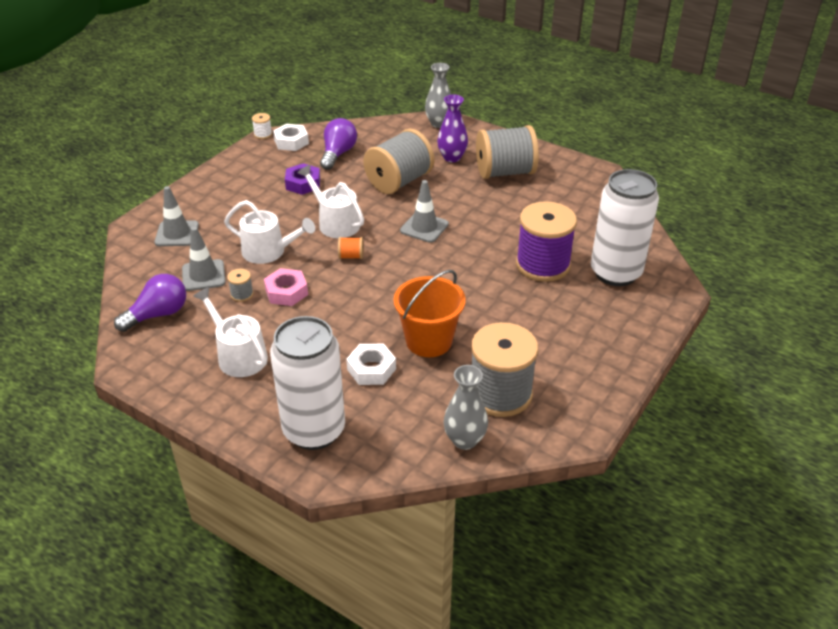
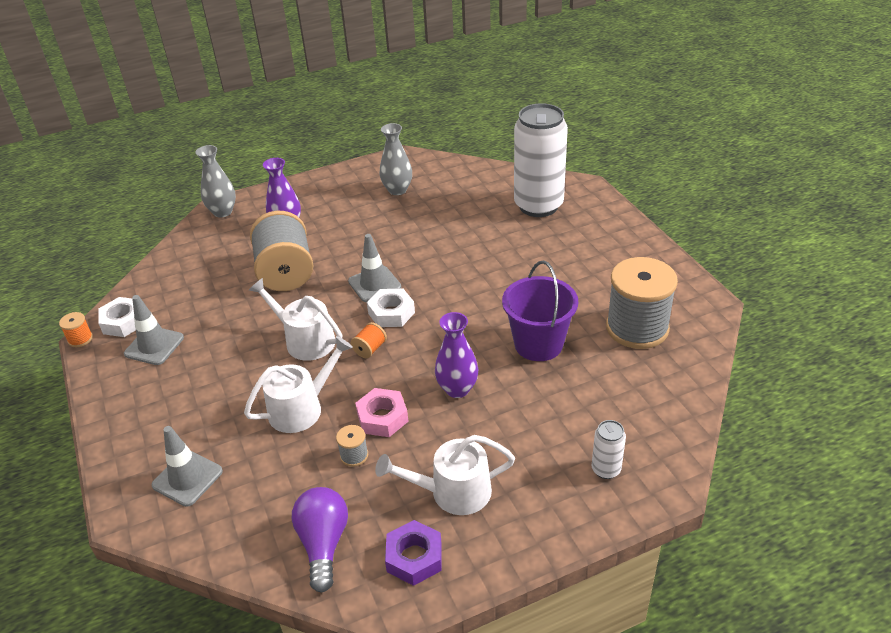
camera: 55 degrees left, 0 degrees up
grey traffic cone [182,227,226,291] -> grey traffic cone moved to [124,295,184,365]
white spool [252,113,272,139] -> orange spool [59,312,93,347]
white can [270,316,345,450] -> white can [592,420,626,479], size x0.43
purple nut [285,163,320,195] -> purple nut moved to [385,520,442,586]
white watering can [297,165,364,238] -> white watering can turned 45 degrees clockwise [249,278,342,361]
purple light bulb [320,118,357,170] -> none
white nut [346,344,396,385] -> white nut moved to [367,289,415,327]
orange bucket [394,270,466,357] -> purple bucket [502,261,578,361]
grey vase [444,365,488,450] -> grey vase moved to [379,123,412,195]
grey spool [476,125,539,179] -> none
purple spool [516,201,577,282] -> none
none -> purple vase [435,312,478,398]

